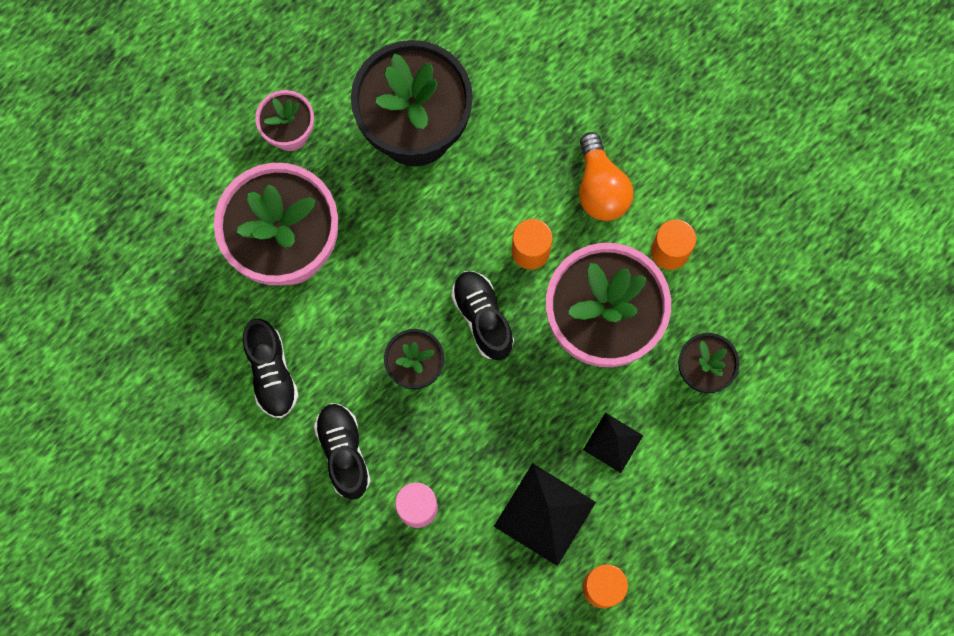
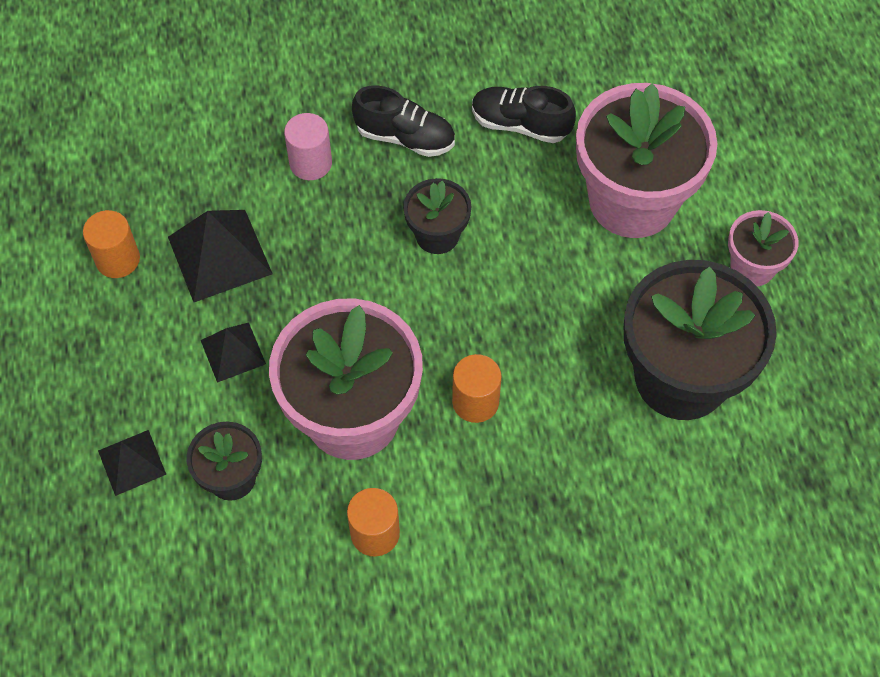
camera: 125 degrees right, 15 degrees down
black shoe [451,271,514,360] -> none
orange light bulb [579,132,634,221] -> none
none -> black pyramid [98,430,167,496]

